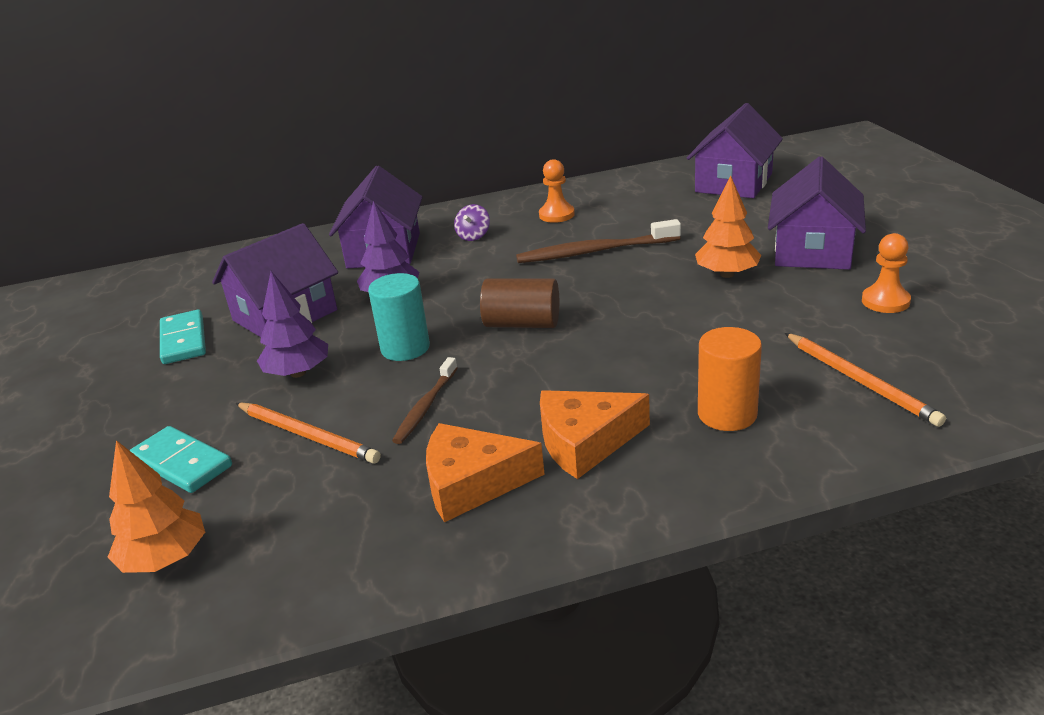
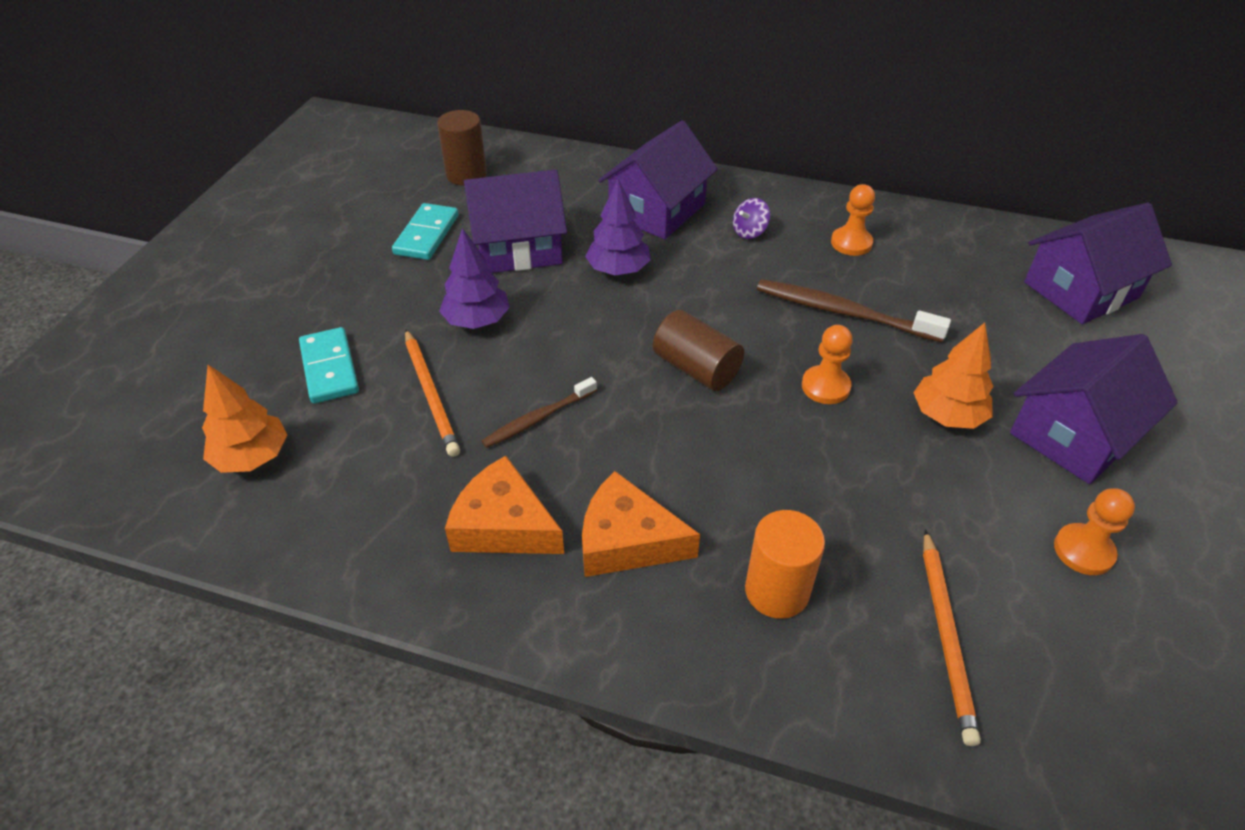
camera: 30 degrees right, 15 degrees up
turquoise cylinder [368,273,430,361] -> none
none -> brown cylinder [437,110,487,186]
none -> orange pawn [802,325,853,404]

